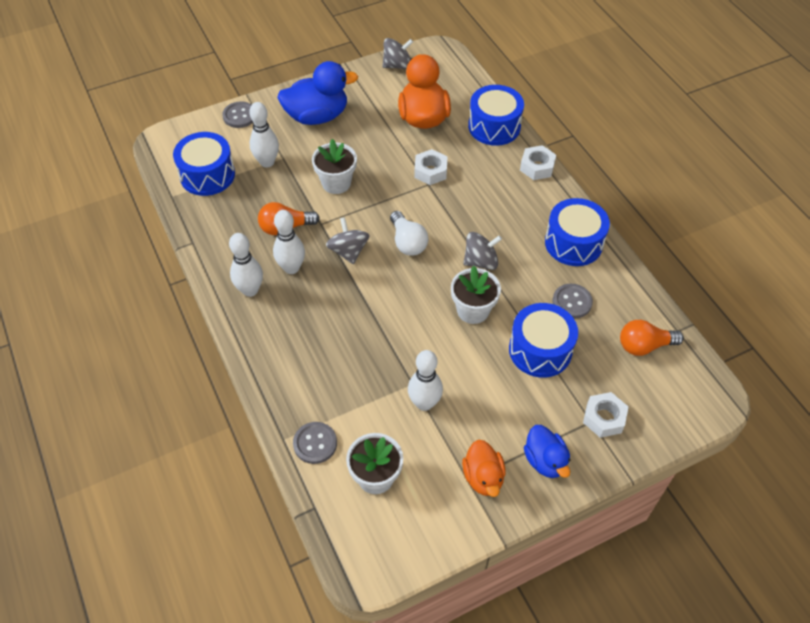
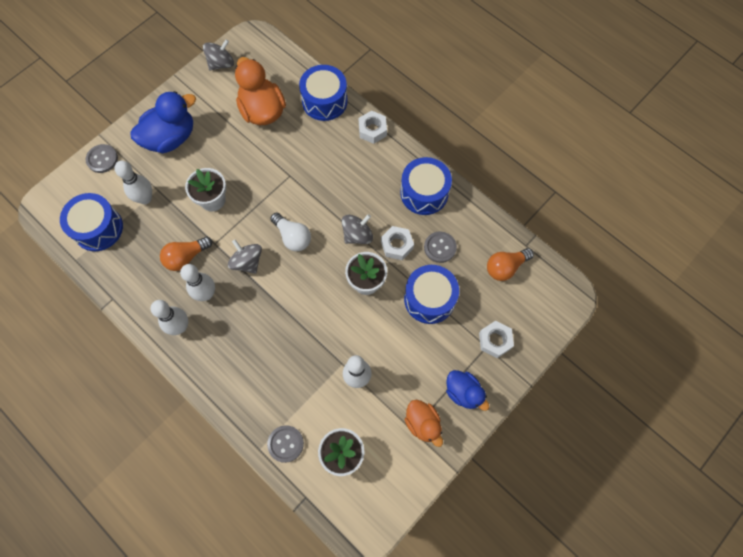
camera: 20 degrees left, 15 degrees up
white nut [414,149,448,185] -> white nut moved to [381,226,414,260]

